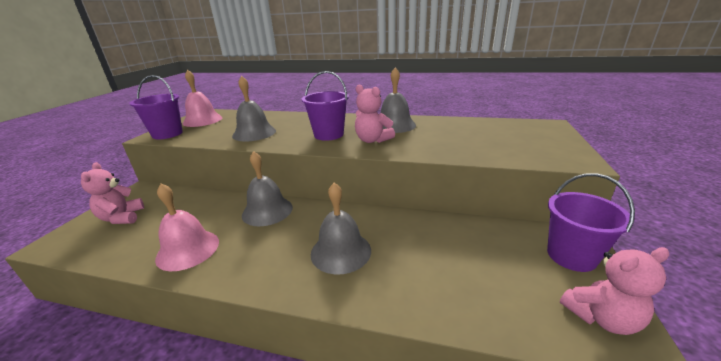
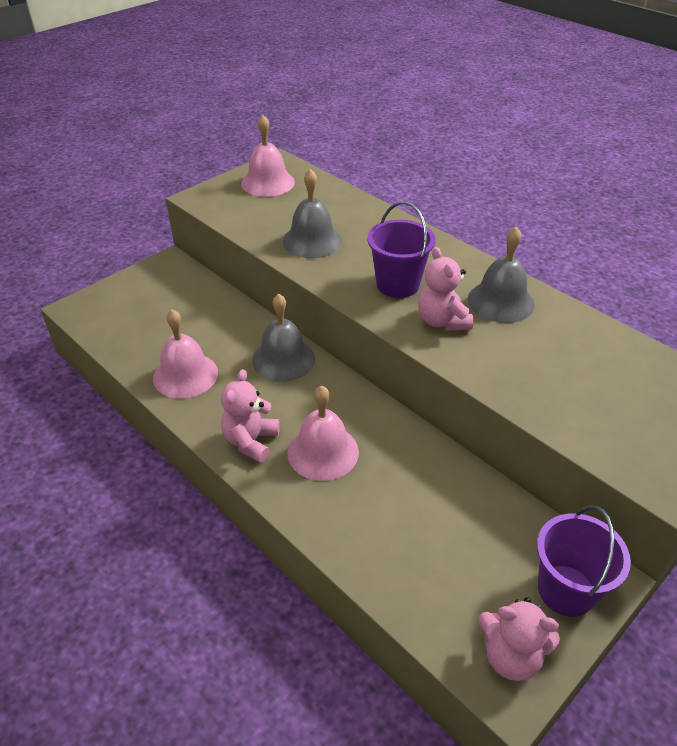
camera: 30 degrees right, 15 degrees up
pink teddy bear [81,162,144,224] -> pink teddy bear moved to [221,369,280,463]
purple bucket [129,75,183,139] -> none
grey bell [311,183,371,275] -> pink bell [287,386,359,481]

